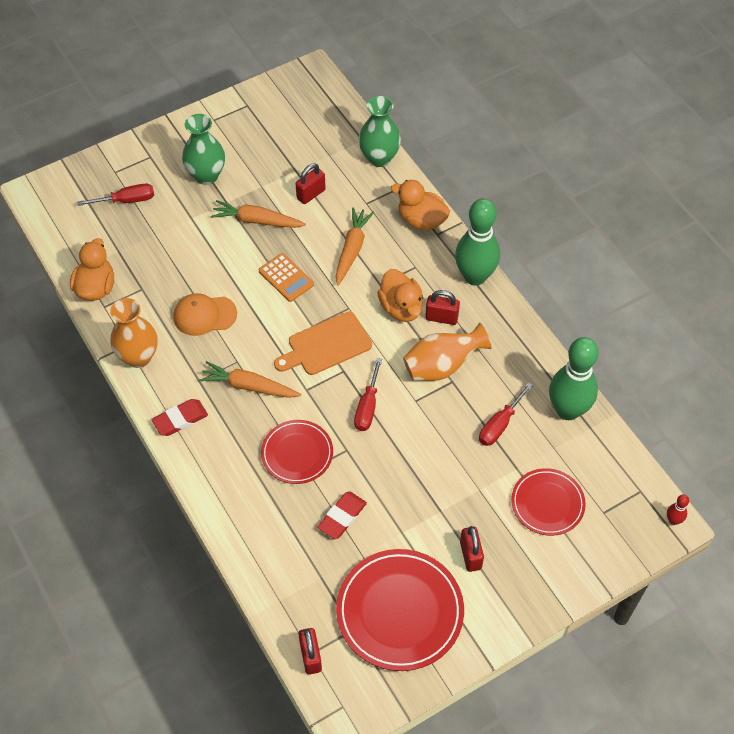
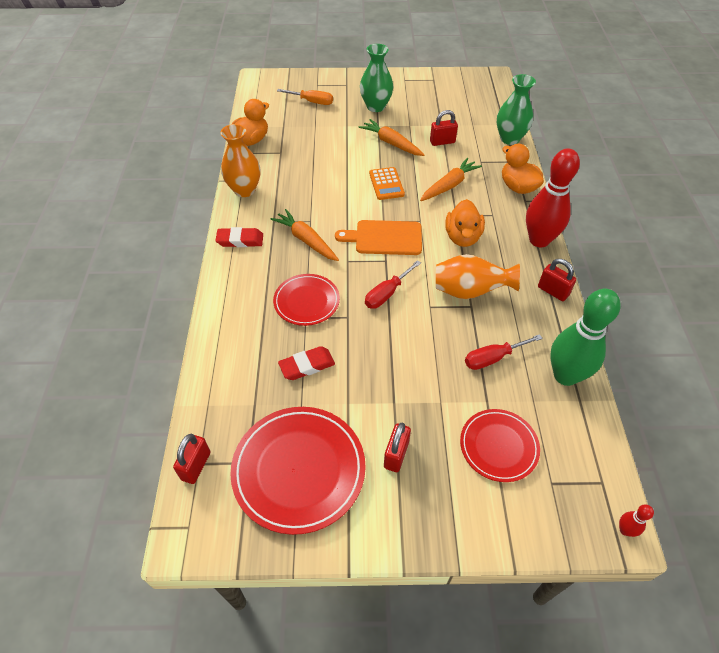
camera: 30 degrees right, 5 degrees down
red screwdriver [78,184,154,206] -> orange screwdriver [277,89,333,105]
orange cap [173,293,237,336] -> none
red padlock [425,290,460,325] -> red padlock moved to [538,259,576,301]
green bowling pin [455,198,500,286] -> red bowling pin [526,148,580,247]

